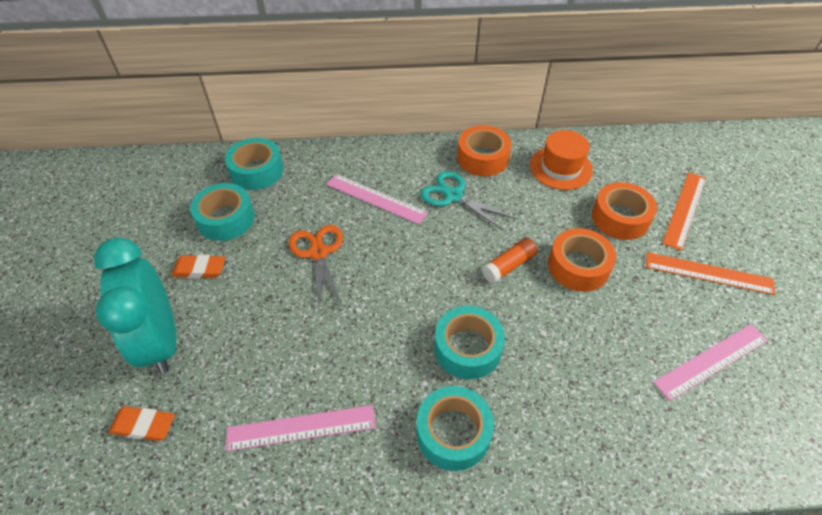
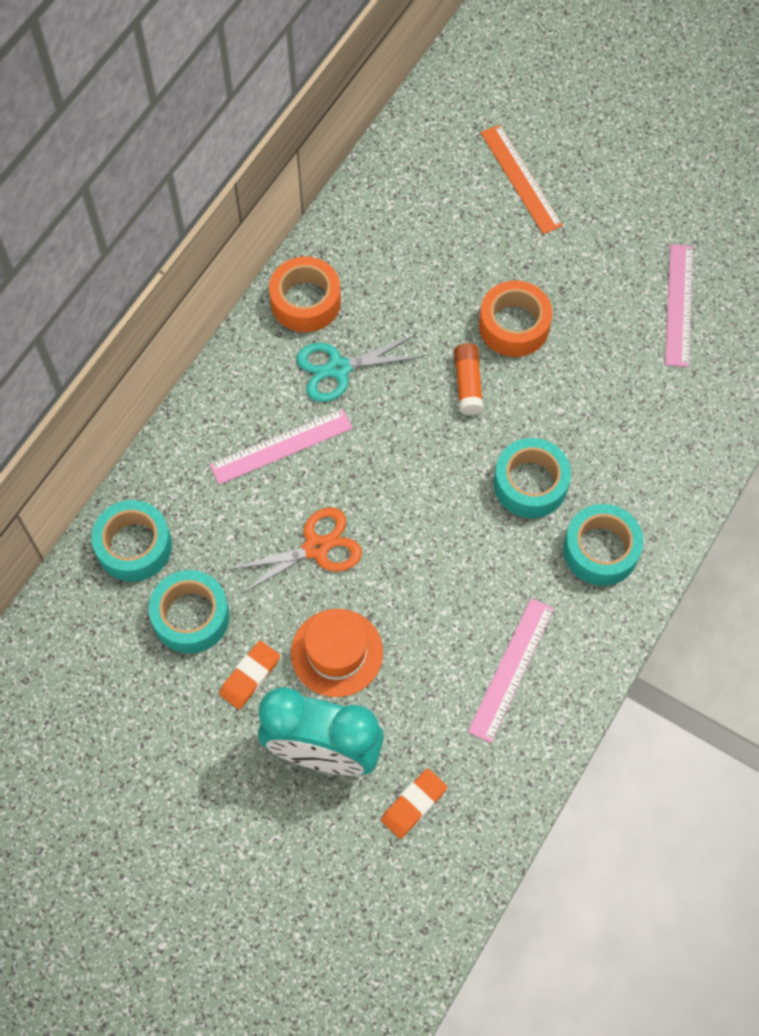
camera: 55 degrees left, 15 degrees up
orange scissors [288,225,343,311] -> orange scissors turned 135 degrees clockwise [228,507,362,595]
orange hat [530,130,593,190] -> orange hat moved to [291,609,383,697]
orange tape [592,182,657,240] -> none
orange ruler [646,252,775,295] -> none

